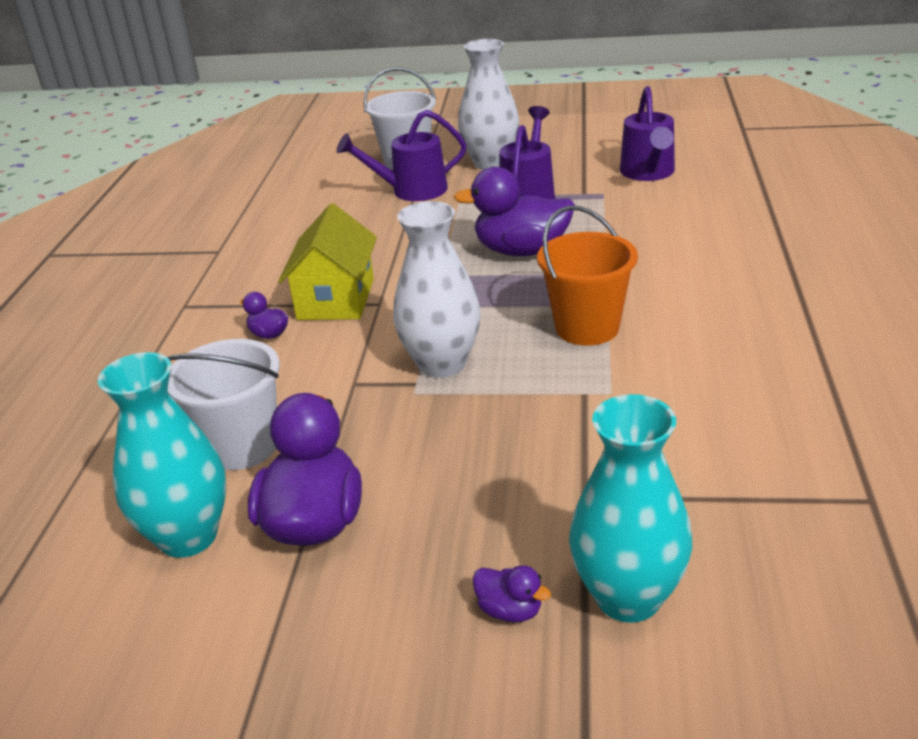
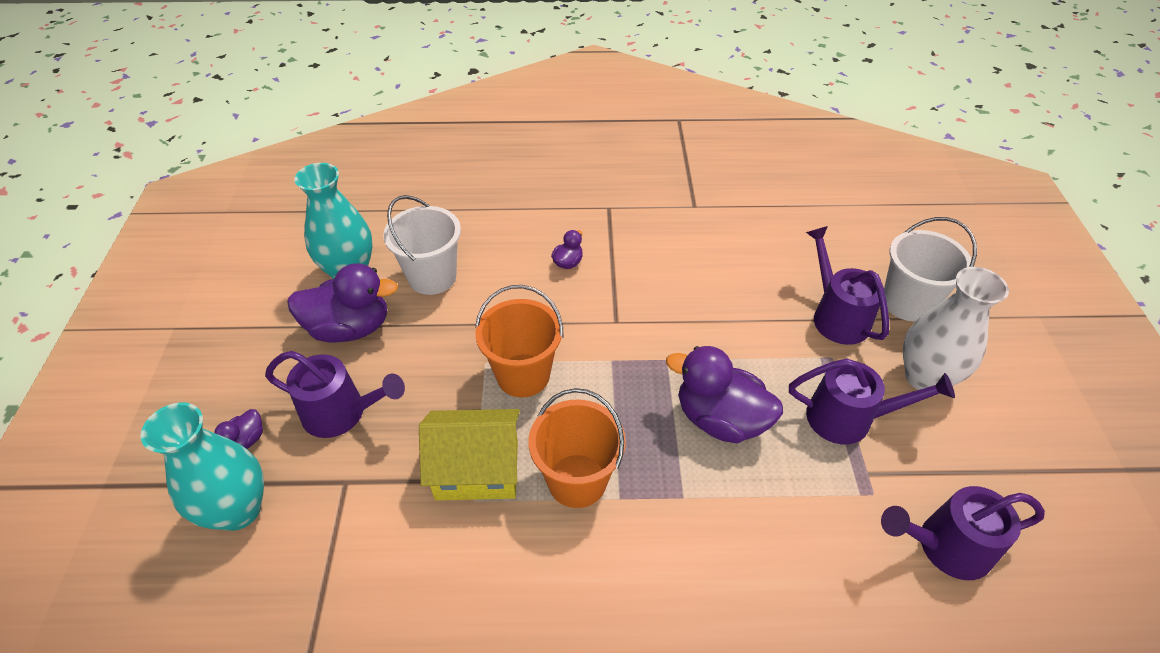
camera: 80 degrees right, 15 degrees up
yellow house [278,203,377,320] -> yellow house moved to [419,409,520,500]
white vase [393,201,481,378] -> orange bucket [475,285,563,397]
purple duck [454,167,575,256] -> purple duck turned 60 degrees counterclockwise [666,346,783,443]
none -> purple watering can [265,351,405,438]

